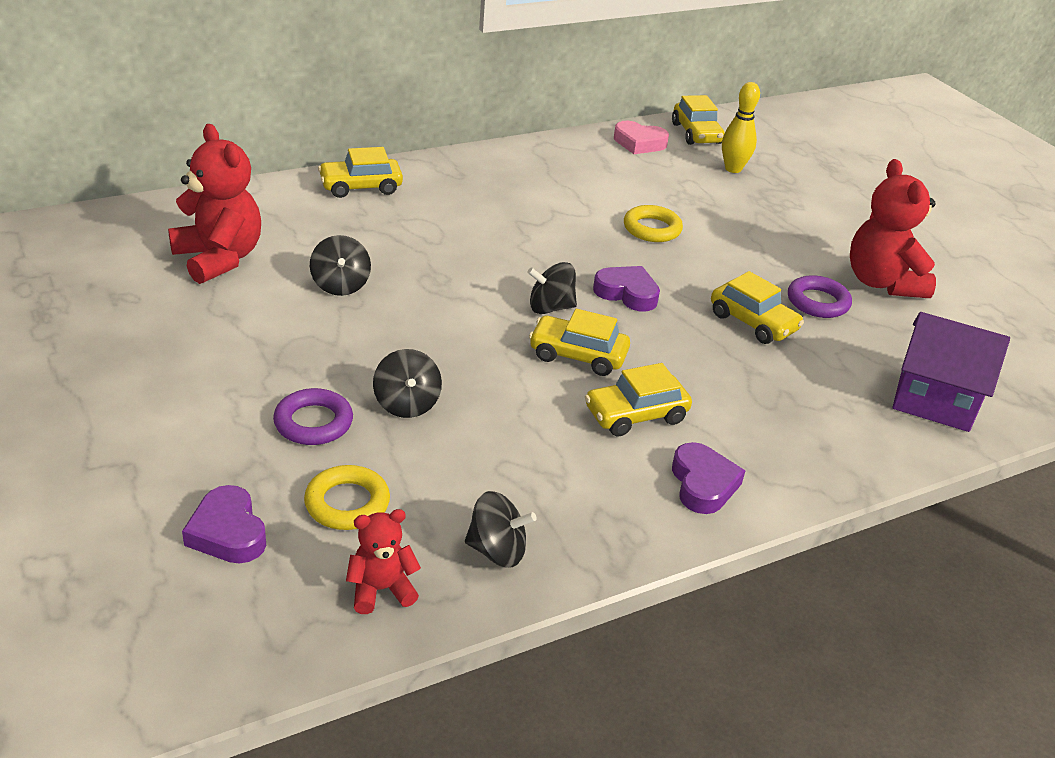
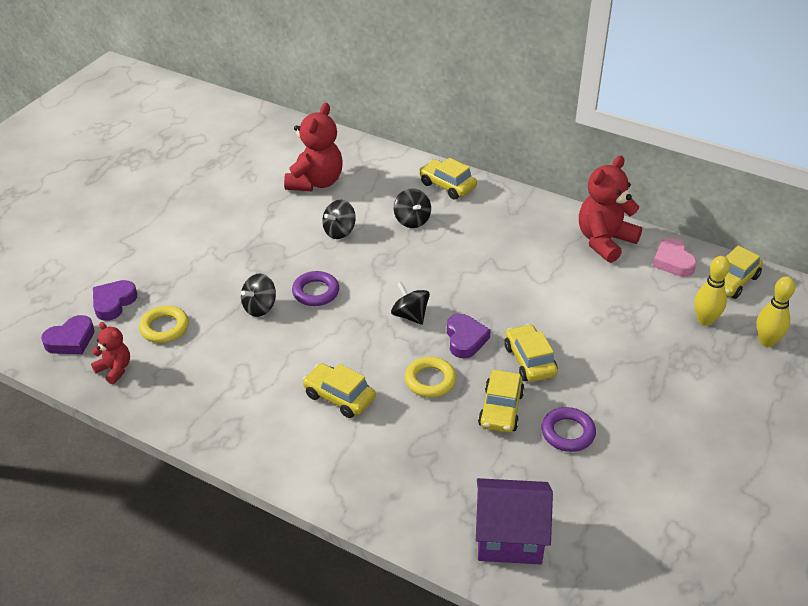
camera: 60 degrees right, 5 degrees up
purple ring [273,388,353,445] -> purple ring moved to [292,271,339,306]
black spinning top [465,491,537,568] -> black spinning top moved to [394,188,431,228]
yellow car [529,309,630,376] -> yellow car moved to [504,324,558,382]
yellow ring [624,205,683,242] -> yellow ring moved to [405,357,456,398]
purple heart [672,442,745,514] -> purple heart moved to [41,315,95,354]
red teddy bear [850,159,936,298] -> red teddy bear moved to [579,156,642,263]
purple house [892,312,1010,432] -> purple house turned 75 degrees counterclockwise [476,478,553,565]
none -> yellow bowling pin [756,277,795,347]

